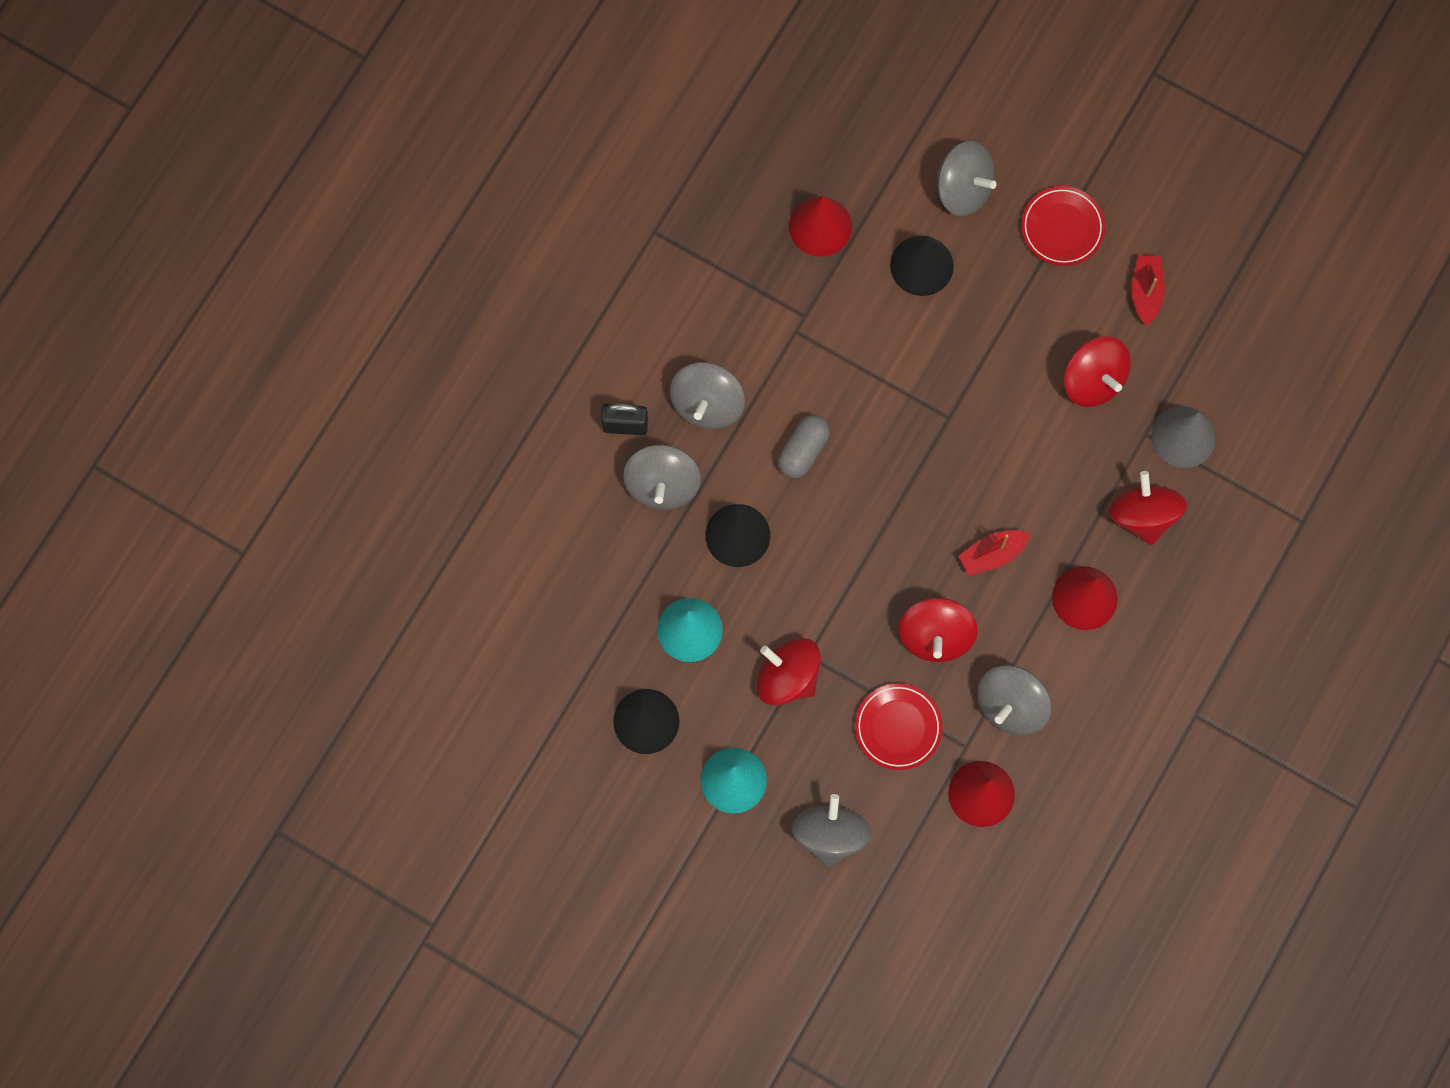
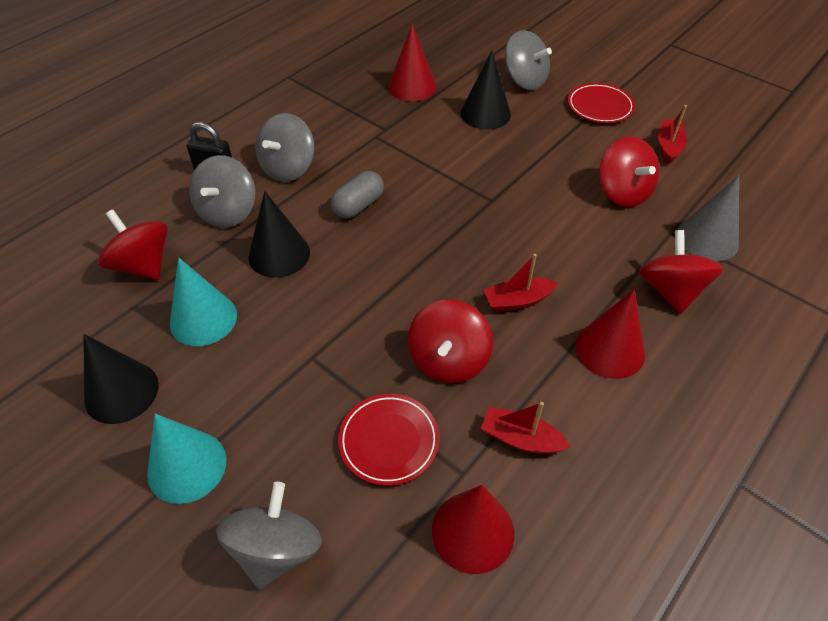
camera: 10 degrees right, 25 degrees down
red spinning top [756,638,821,706] -> red spinning top moved to [98,210,168,280]
grey spinning top [977,665,1051,735] -> red boat [481,402,571,454]

